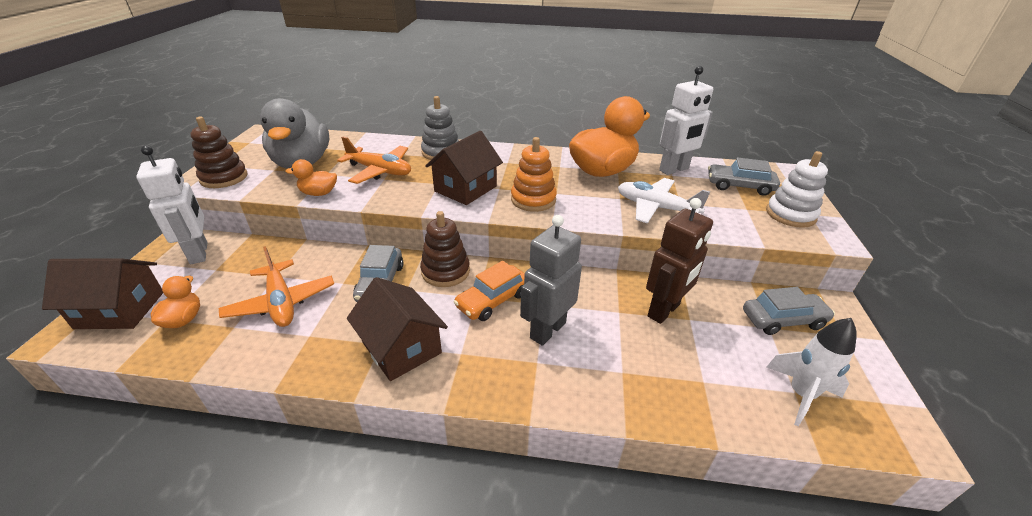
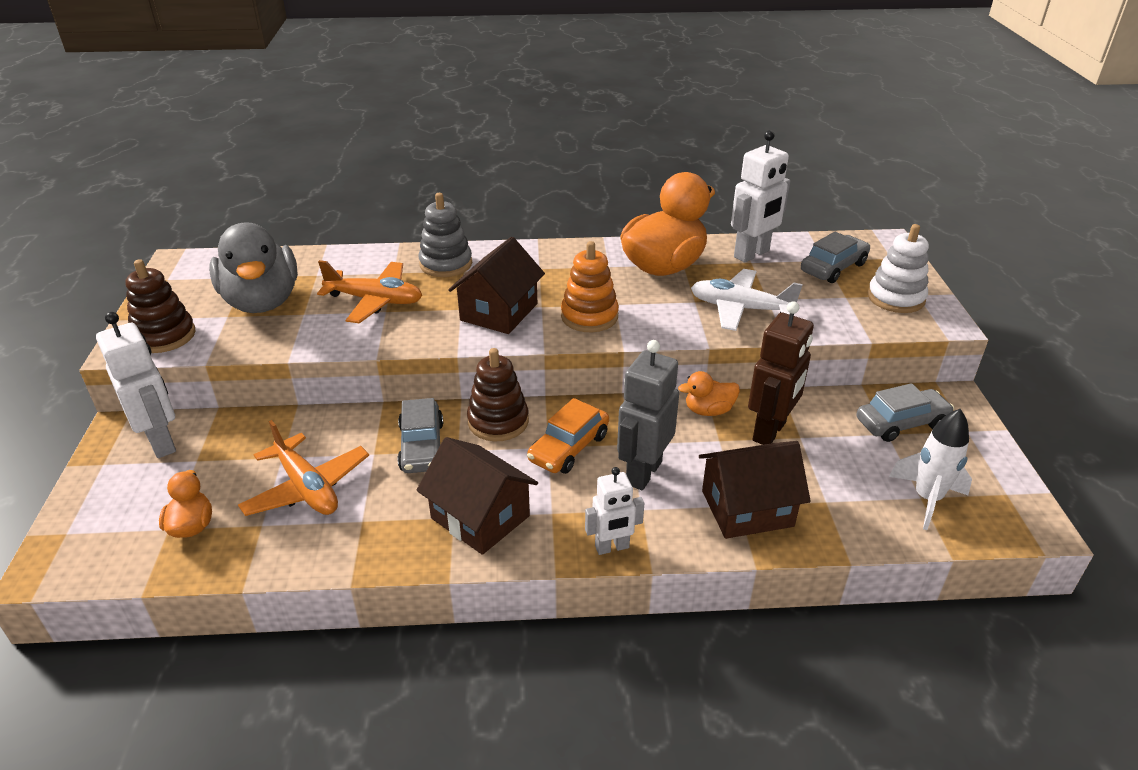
camera: 10 degrees left, 0 degrees up
brown house [42,258,163,329] -> brown house moved to [699,441,811,539]
orange duck [285,159,337,196] -> orange duck moved to [678,371,740,416]
grey car [708,157,780,196] -> grey car turned 135 degrees clockwise [801,232,870,283]
none -> white robot [585,467,644,555]

